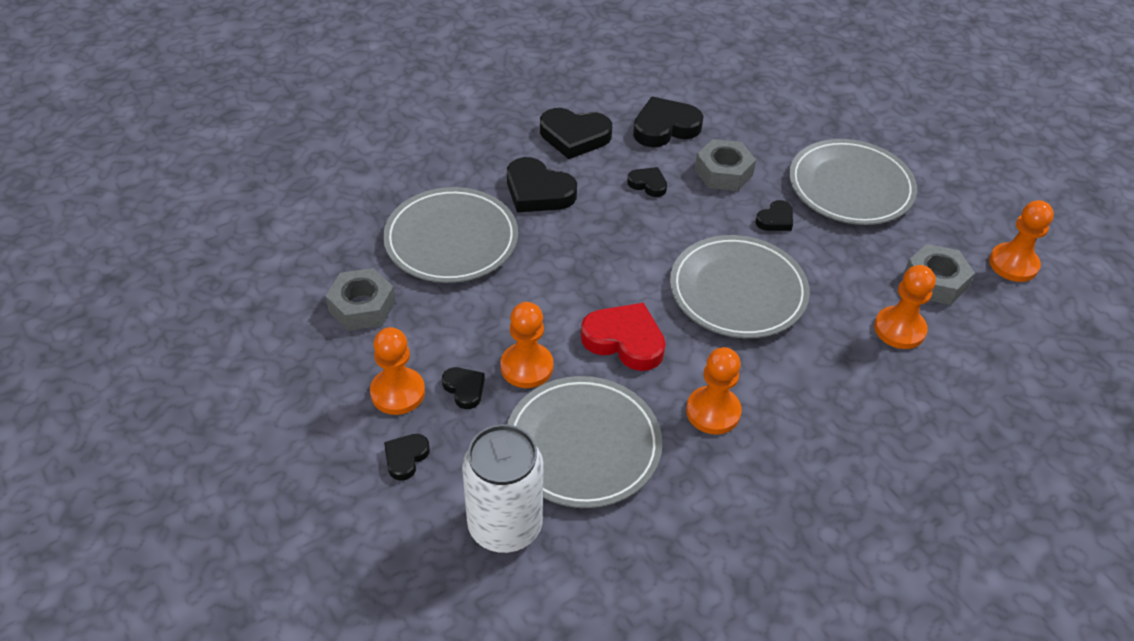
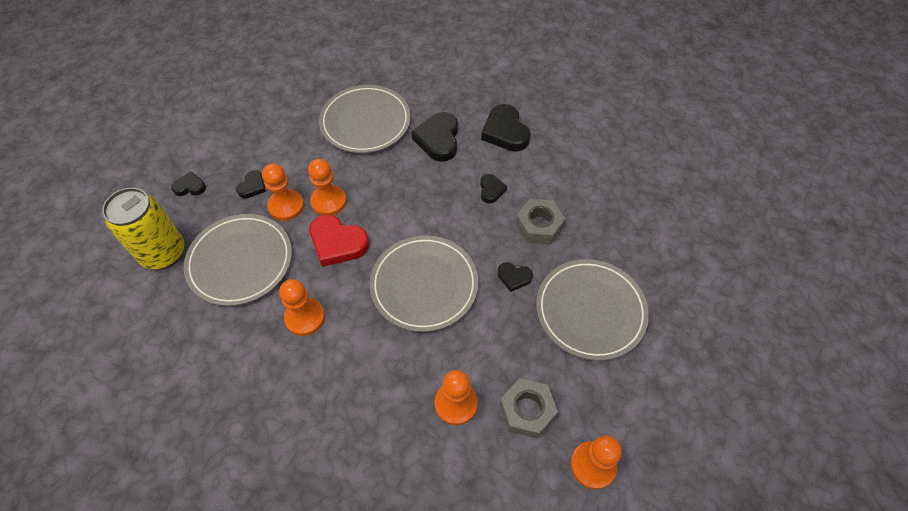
camera: 60 degrees right, 10 degrees up
grey nut [326,268,396,331] -> none
orange pawn [370,327,425,415] -> orange pawn moved to [308,159,347,215]
white can [462,424,544,553] -> yellow can [102,187,184,269]
red heart [581,302,666,371] -> red heart turned 120 degrees clockwise [309,215,369,267]
black heart [633,97,703,147] -> none

